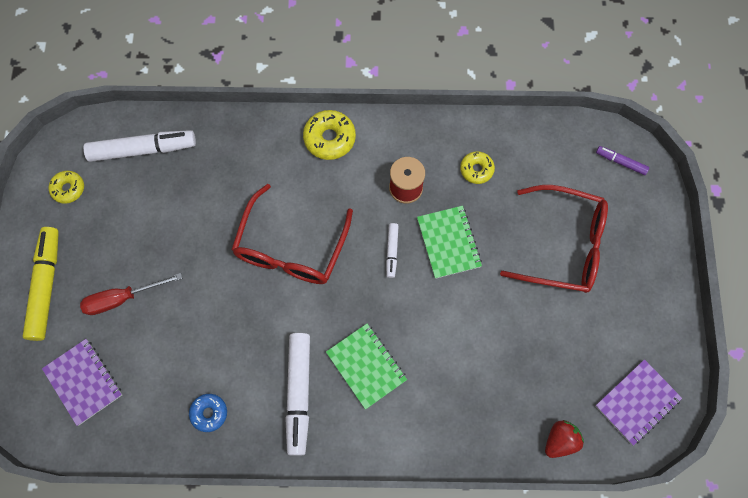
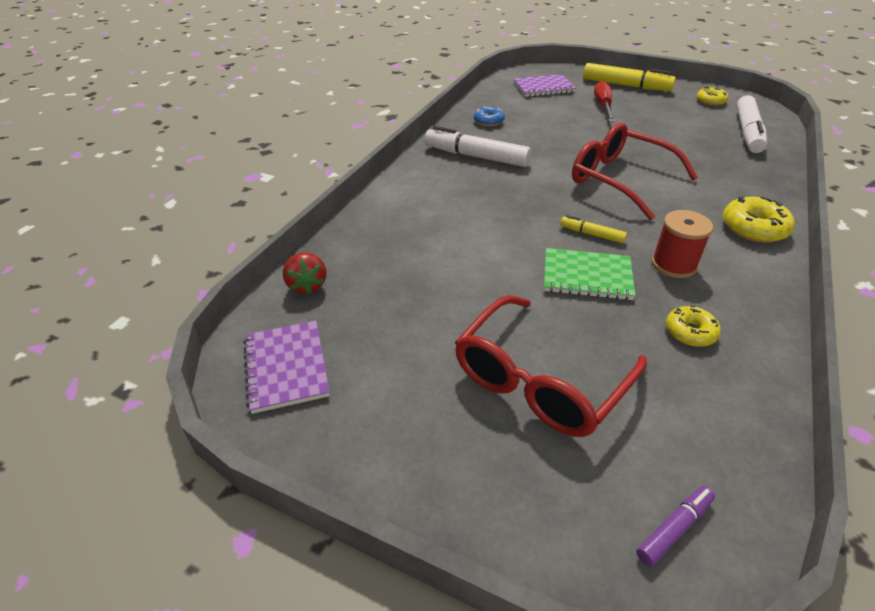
camera: 115 degrees right, 30 degrees down
green notebook [326,324,407,410] -> none
white marker [386,223,399,278] -> yellow marker [560,215,627,243]

